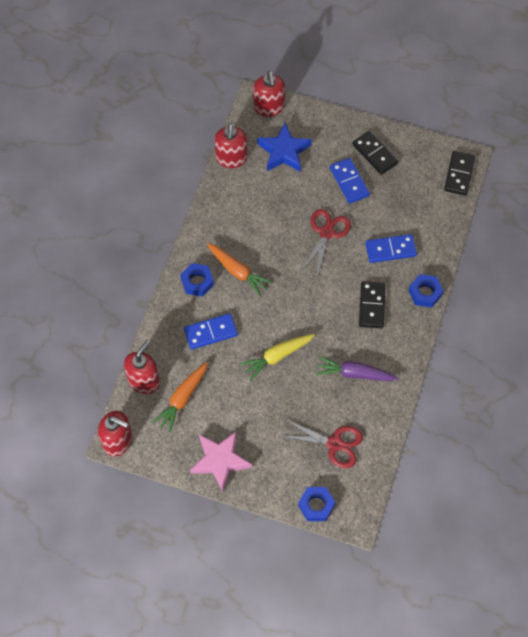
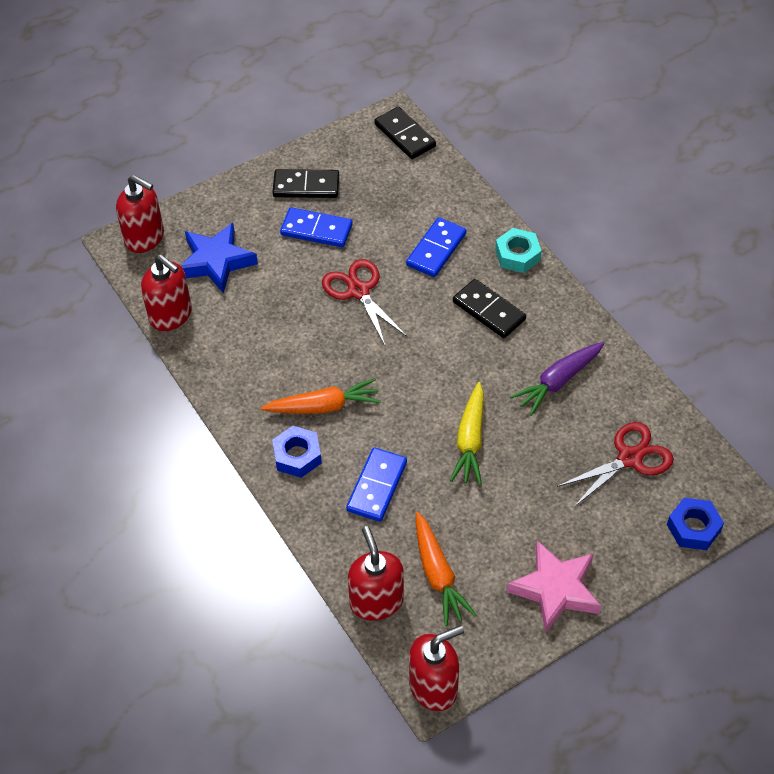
camera: 50 degrees left, 10 degrees down
blue nut [409,274,443,308] -> turquoise nut [495,228,542,273]

